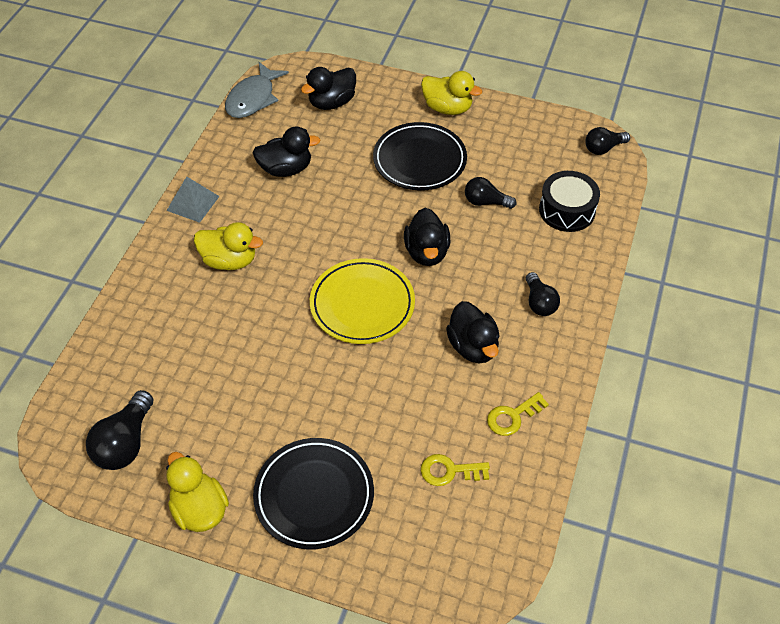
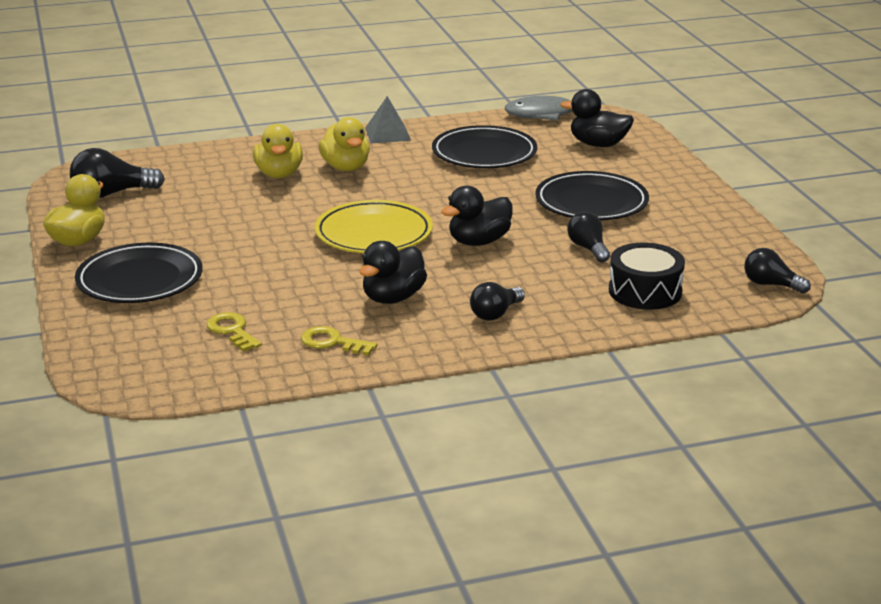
camera: 55 degrees right, 25 degrees down
black duck [252,127,320,177] -> black plate [432,125,537,168]
yellow duck [421,71,482,115] -> yellow duck moved to [253,124,303,178]

